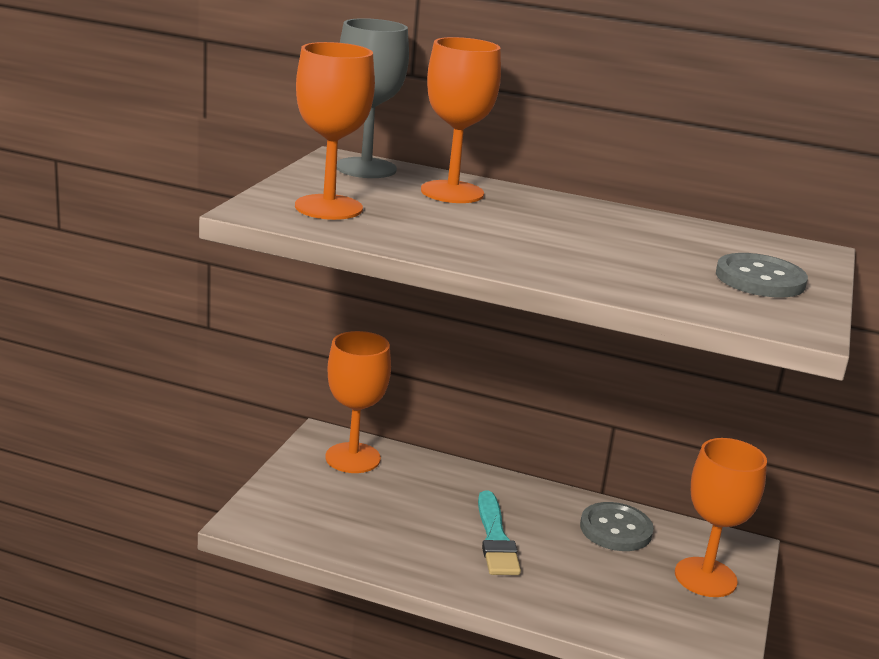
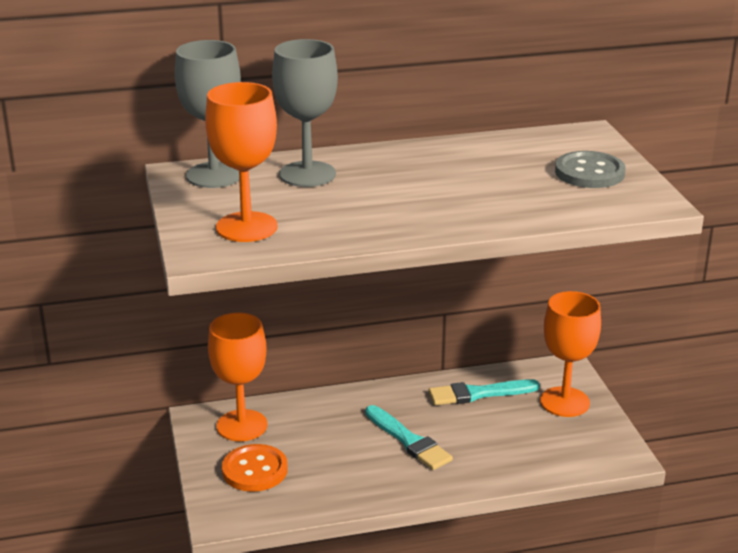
camera: 30 degrees left, 5 degrees up
orange goblet [421,37,501,203] -> grey goblet [272,39,338,187]
grey button [580,502,654,551] -> turquoise brush [428,379,540,405]
none -> orange button [222,444,288,492]

